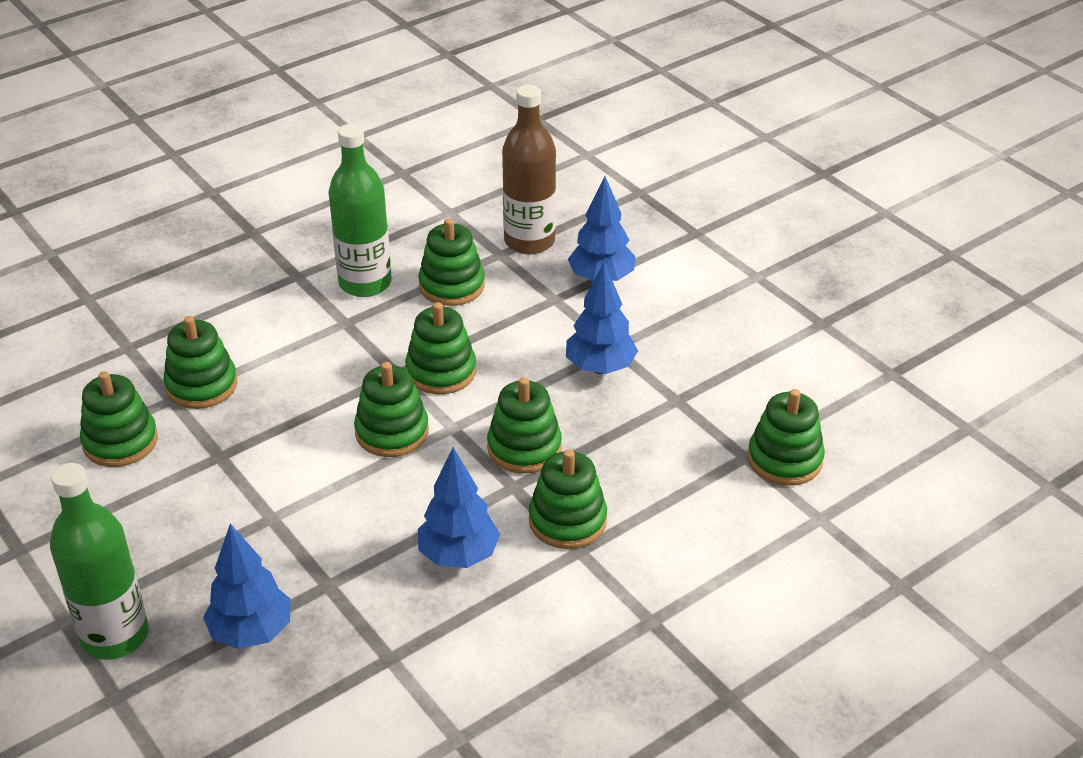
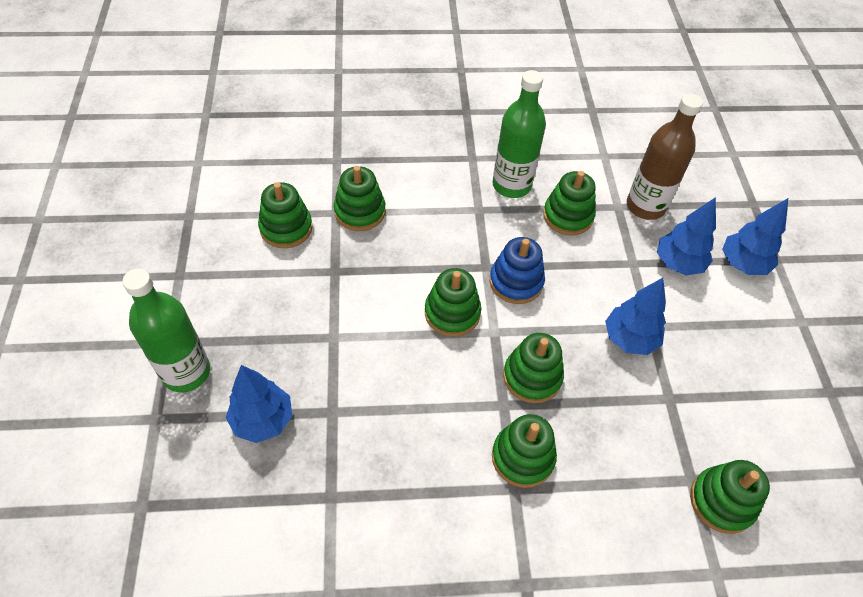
camera: 30 degrees right, 15 degrees up
green stacking toy [405,302,476,394] -> blue stacking toy [490,237,545,304]
blue tree [418,447,500,568] -> blue tree moved to [722,198,788,275]

